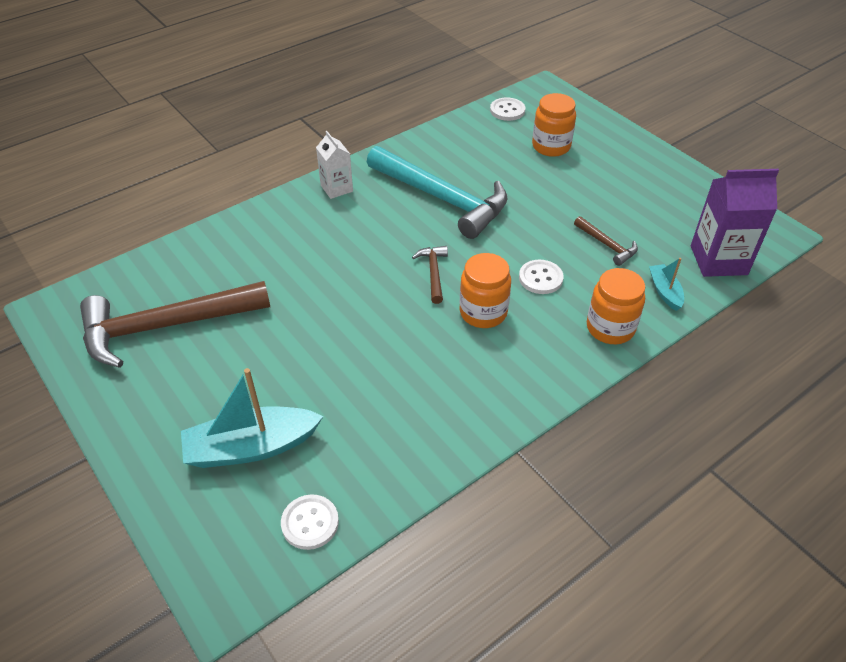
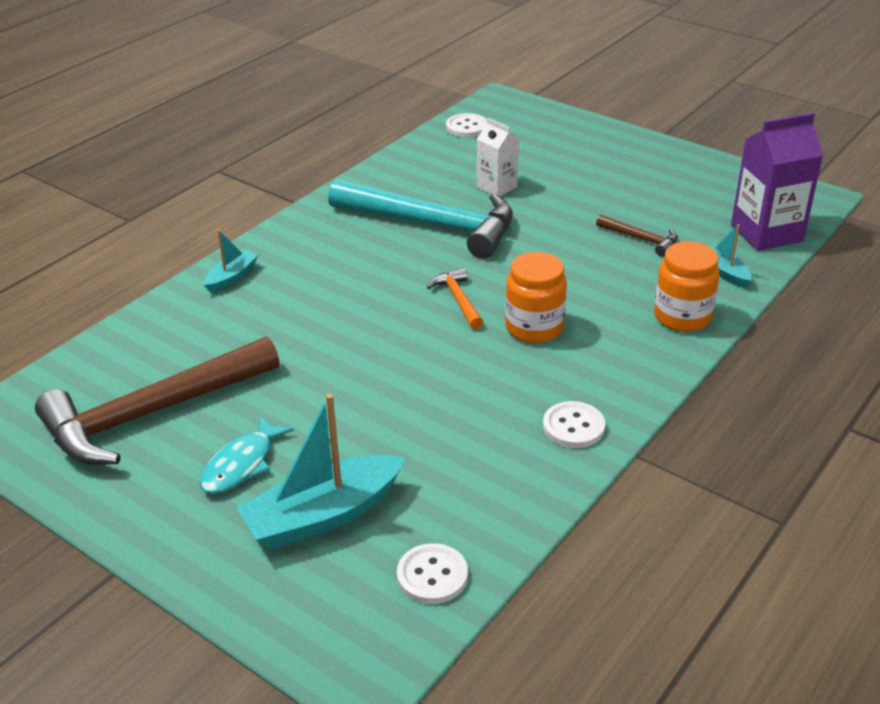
camera: 15 degrees left, 10 degrees down
white carton [316,131,353,199] -> white carton moved to [477,118,519,196]
brown hammer [412,246,448,304] -> orange hammer [427,268,483,329]
white button [519,260,564,294] -> white button moved to [543,401,605,448]
orange jar [532,93,576,157] -> none
none -> turquoise fish [200,415,294,494]
none -> turquoise boat [204,230,258,293]

